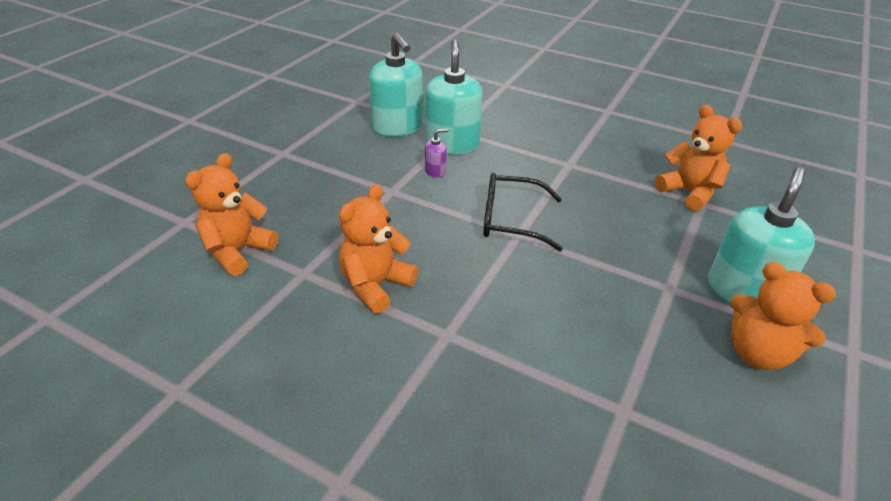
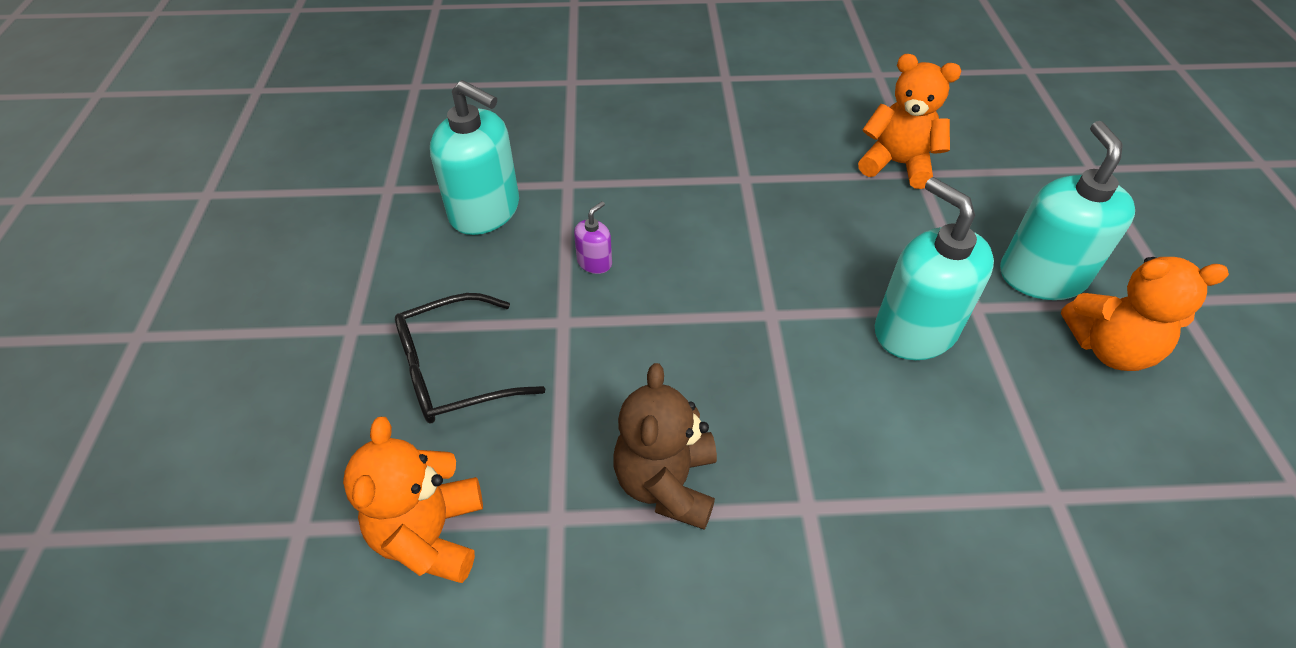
camera: 30 degrees left, 10 degrees up
orange teddy bear [339,184,418,314] -> brown teddy bear [613,363,717,530]
turquoise soap dispenser [425,39,483,155] -> turquoise soap dispenser moved to [875,177,994,360]
black glasses [483,173,563,251] -> black glasses moved to [395,293,545,423]

